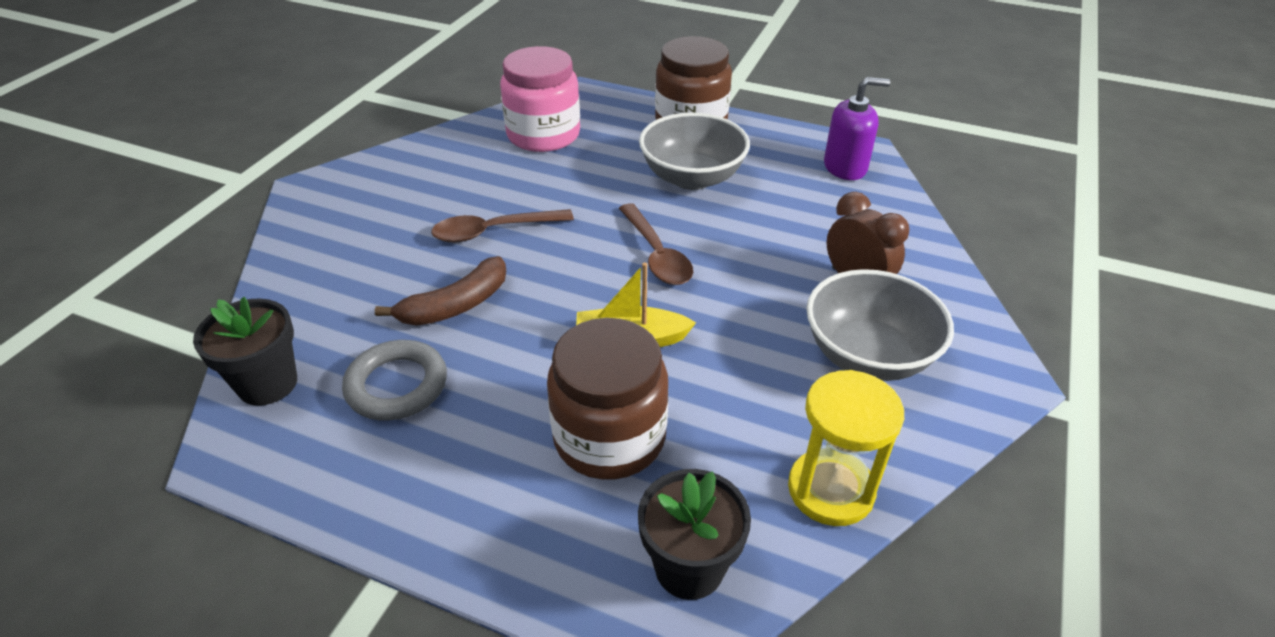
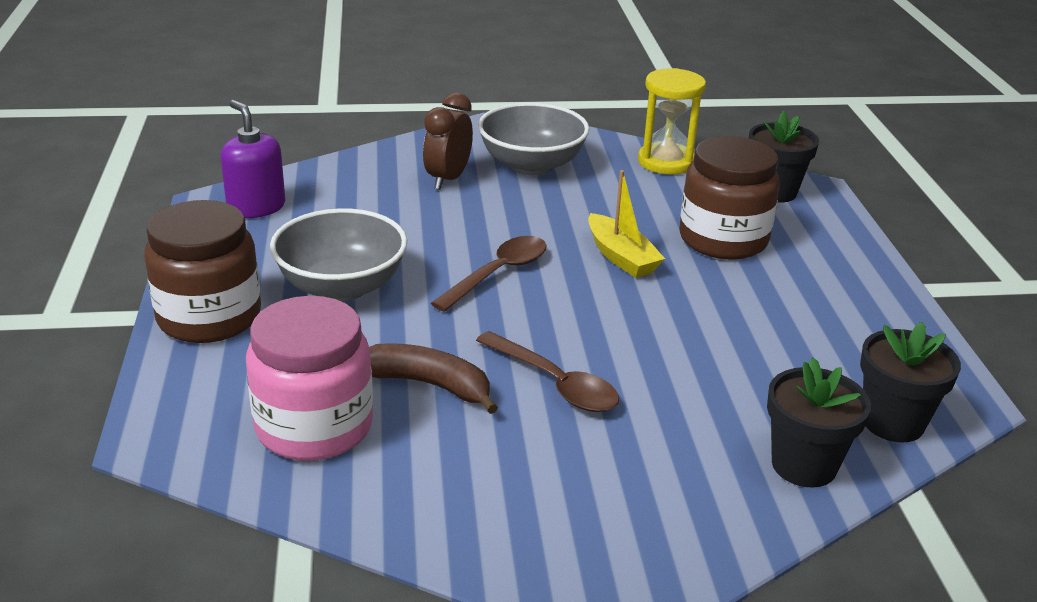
camera: 120 degrees left, 10 degrees down
grey ring [342,340,447,421] -> none
brown banana [375,256,506,326] -> brown banana moved to [369,343,498,414]
none -> black flower pot [767,357,871,488]

